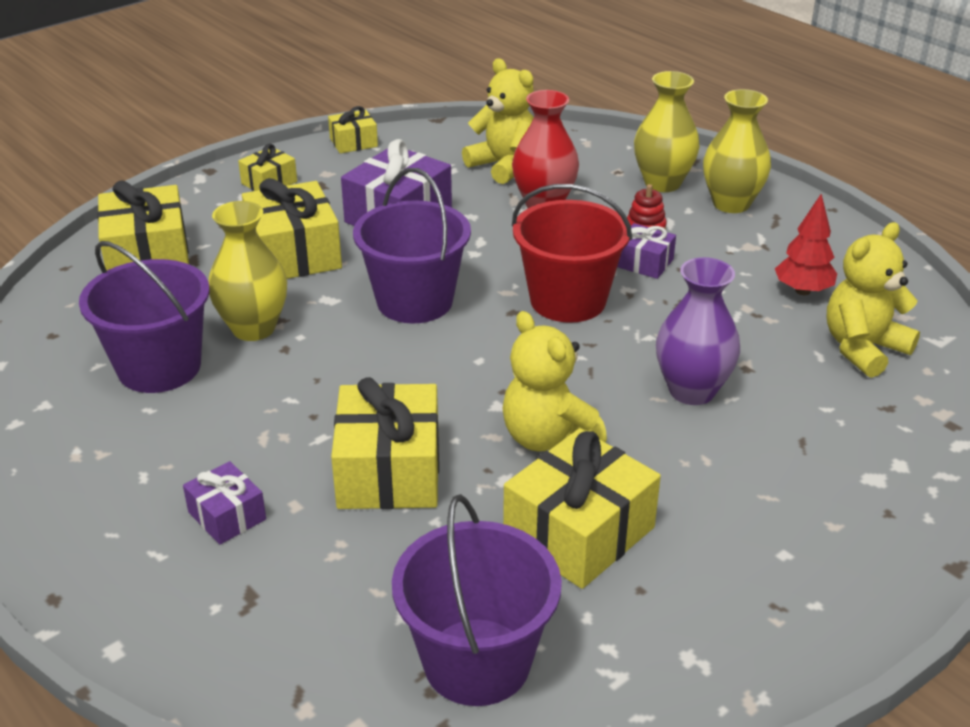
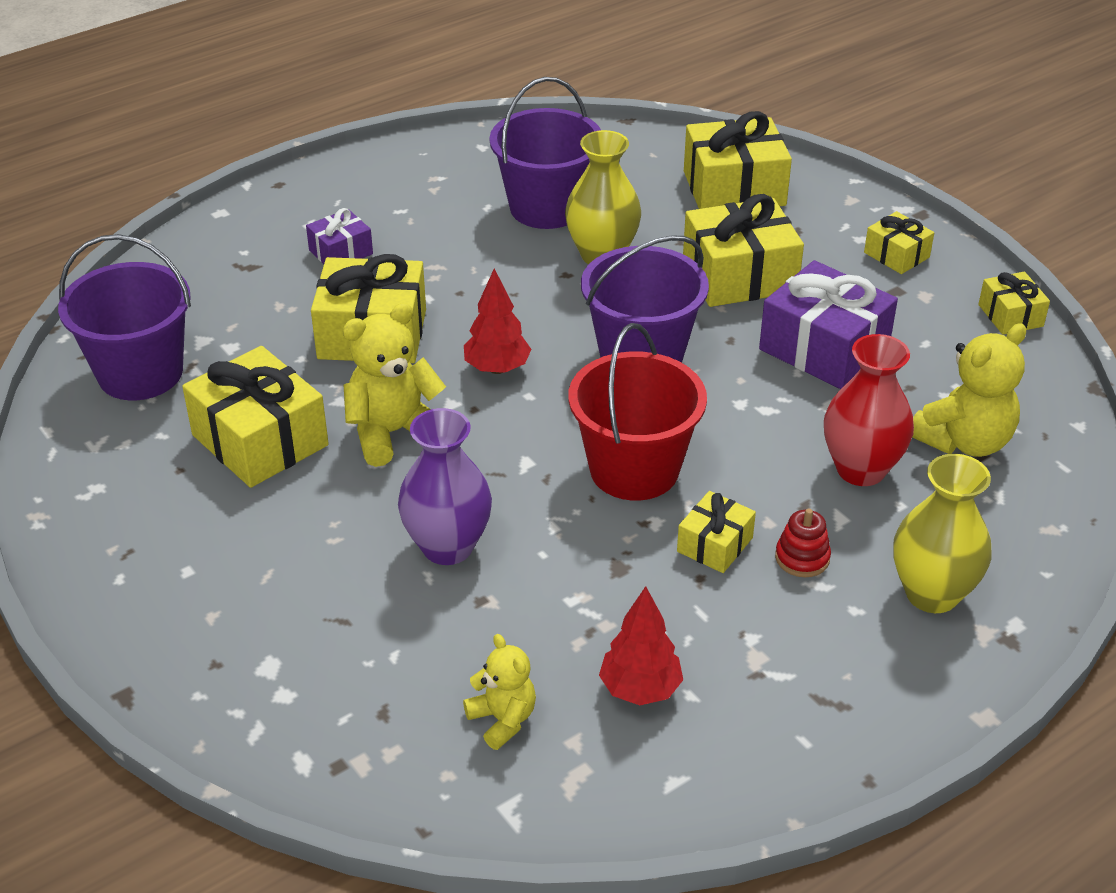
camera: 95 degrees right, 5 degrees up
purple gift [617,223,676,279] -> yellow gift [677,491,756,573]
yellow vase [703,89,771,213] -> none
yellow teddy bear [827,222,920,378] -> yellow teddy bear [463,634,536,750], size x0.60
none -> red tree [464,269,532,374]

